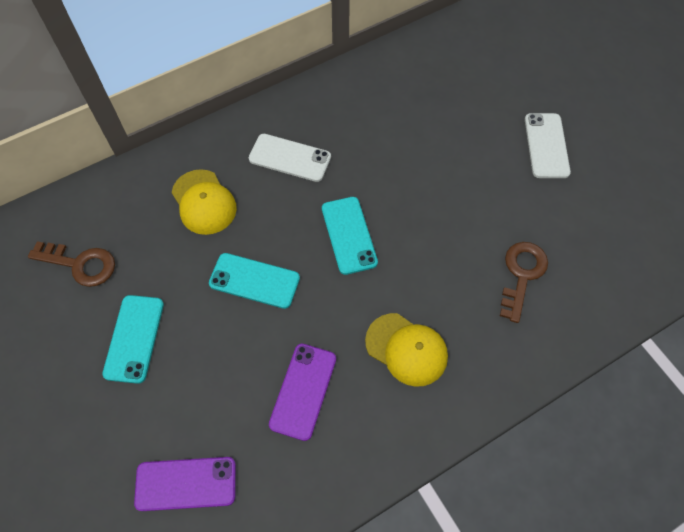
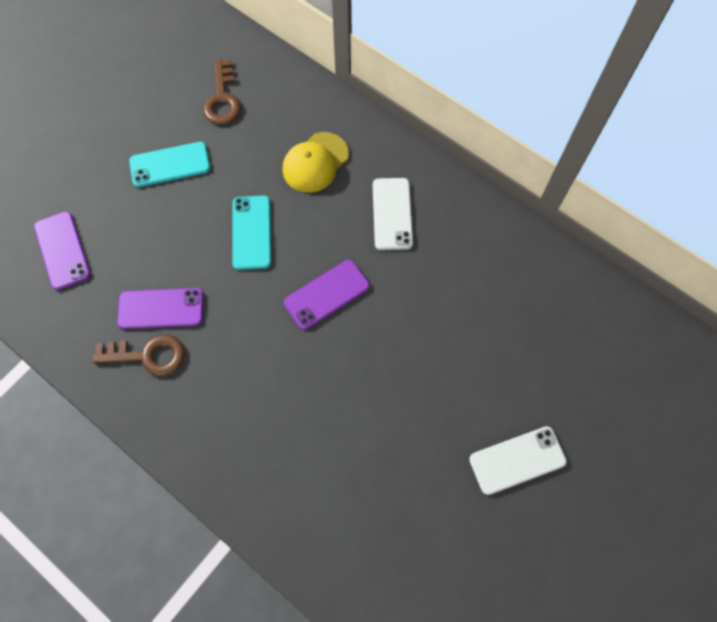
camera: 70 degrees right, 5 degrees up
turquoise phone [322,197,378,275] -> purple phone [284,260,370,330]
yellow cap [365,313,448,387] -> none
brown key [500,242,548,323] -> brown key moved to [92,334,185,376]

